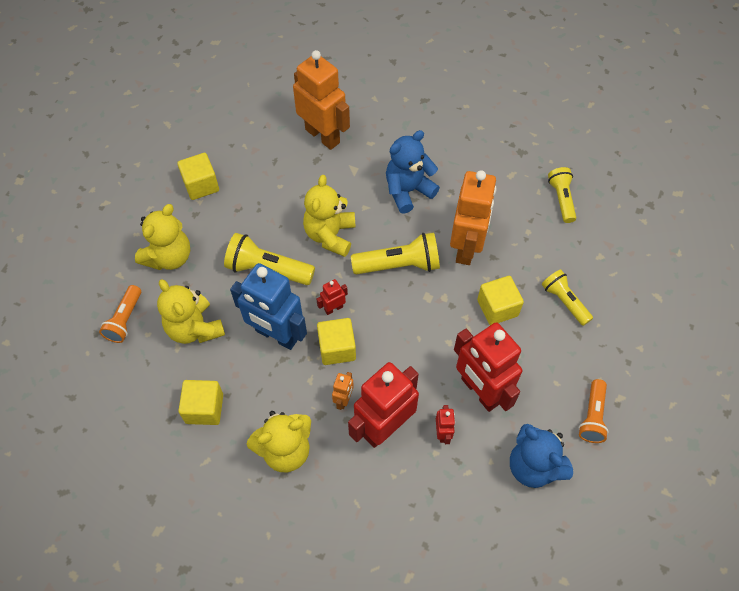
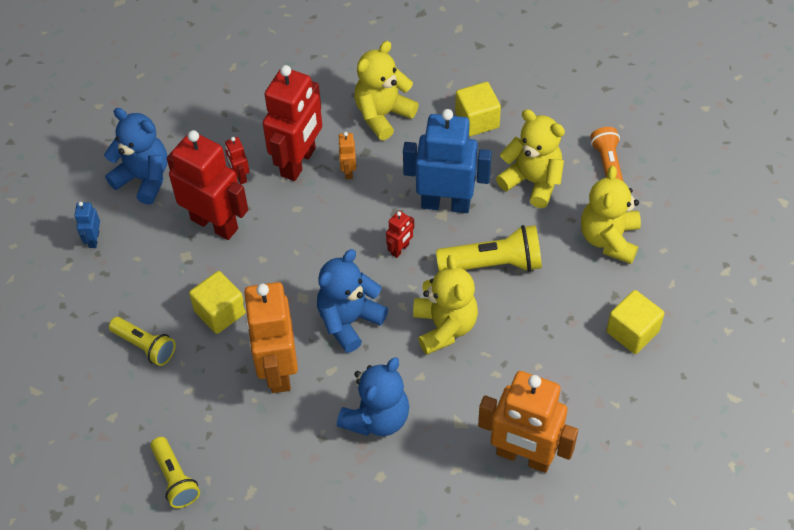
camera: 160 degrees right, 5 degrees down
yellow cube [317,318,356,365] -> none
yellow flashlight [351,233,440,274] -> blue teddy bear [317,249,388,353]
orange flashlight [578,379,609,443] -> blue robot [74,202,100,248]

